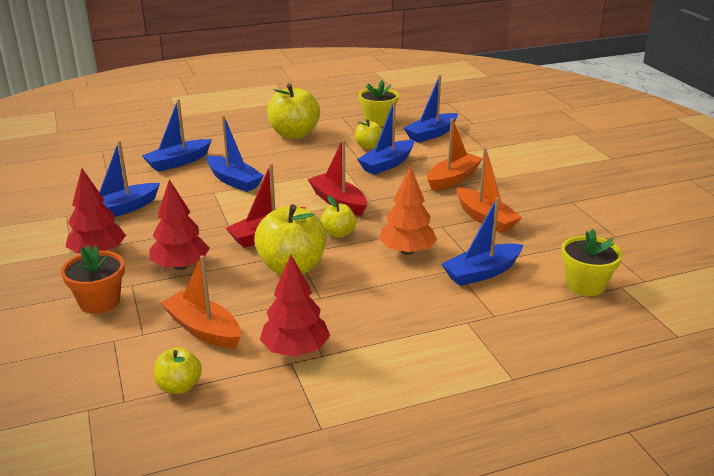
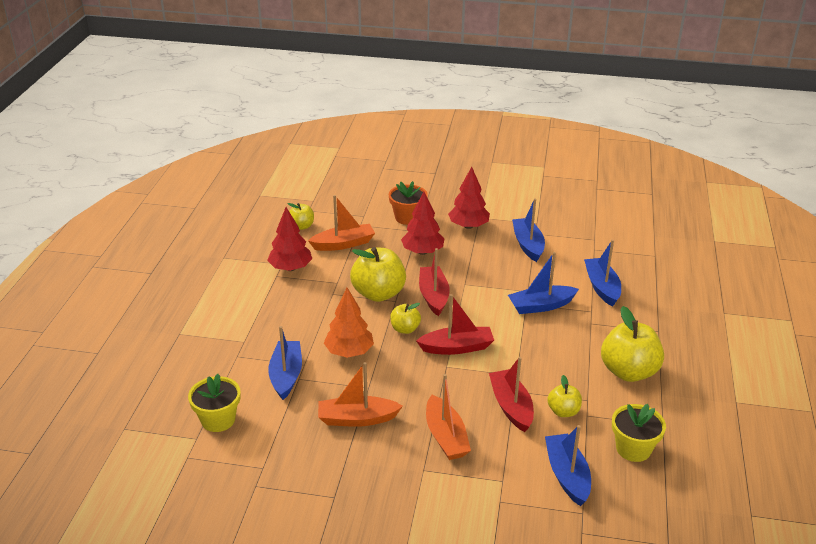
camera: 120 degrees right, 5 degrees up
blue boat [357,101,414,175] -> red boat [489,357,534,432]

